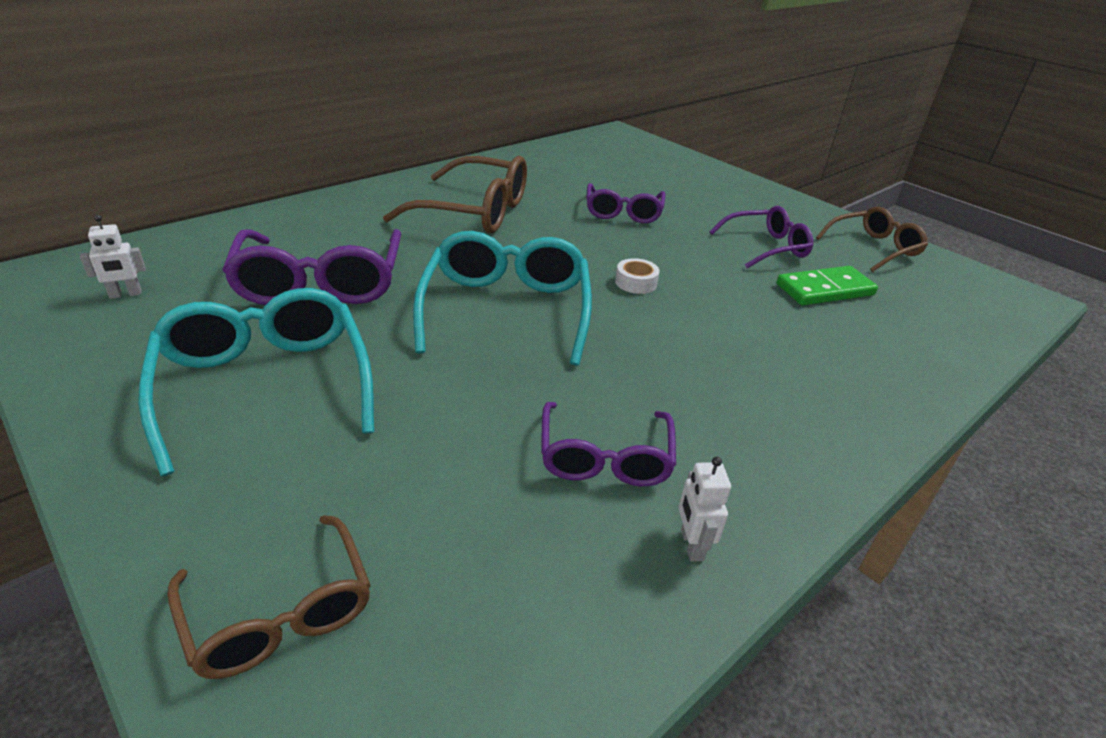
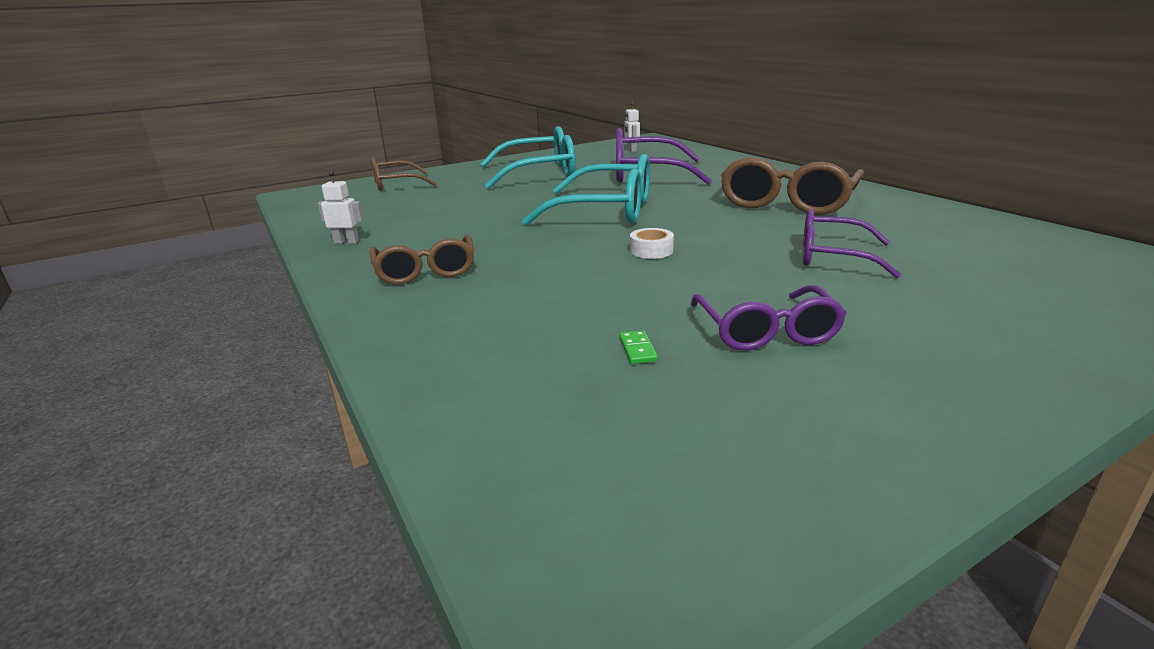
camera: 105 degrees right, 10 degrees down
purple glasses [541,402,676,486] -> none
green domino [777,266,878,305] -> green domino [619,330,658,364], size x0.42
brown glasses [816,207,928,272] -> brown glasses moved to [369,235,474,284]

